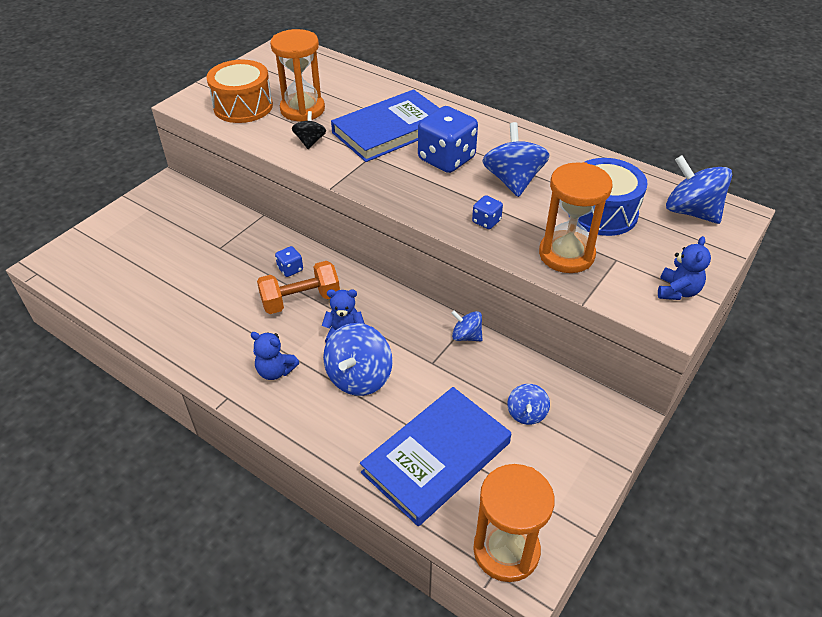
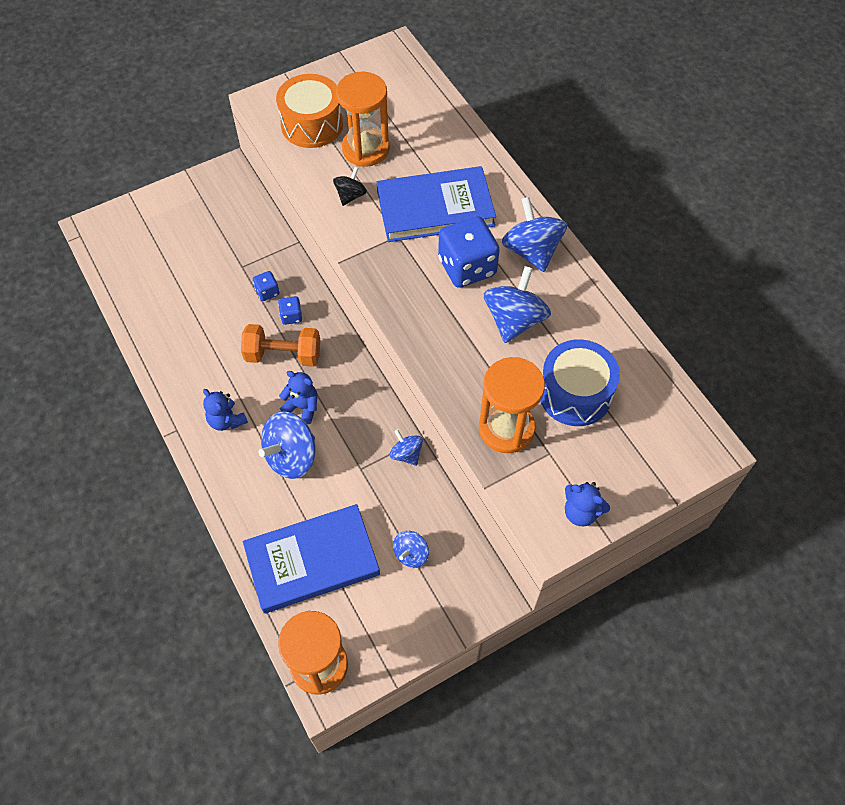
camera: 25 degrees right, 15 degrees up
blue dice [472,195,503,229] -> blue dice moved to [253,271,279,301]
blue teddy bear [658,236,711,300] -> blue teddy bear turned 75 degrees clockwise [565,482,610,526]
blue spinning top [666,155,732,224] -> blue spinning top moved to [502,197,567,272]

